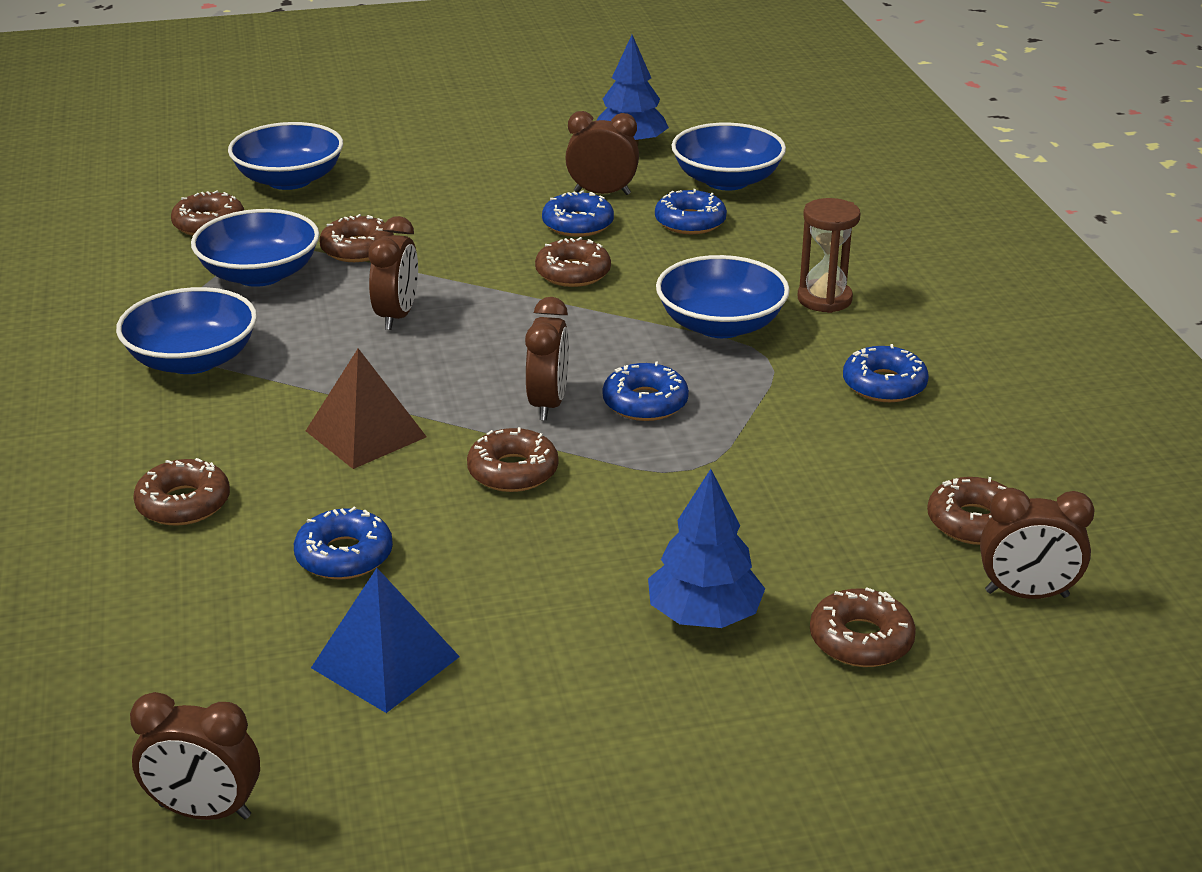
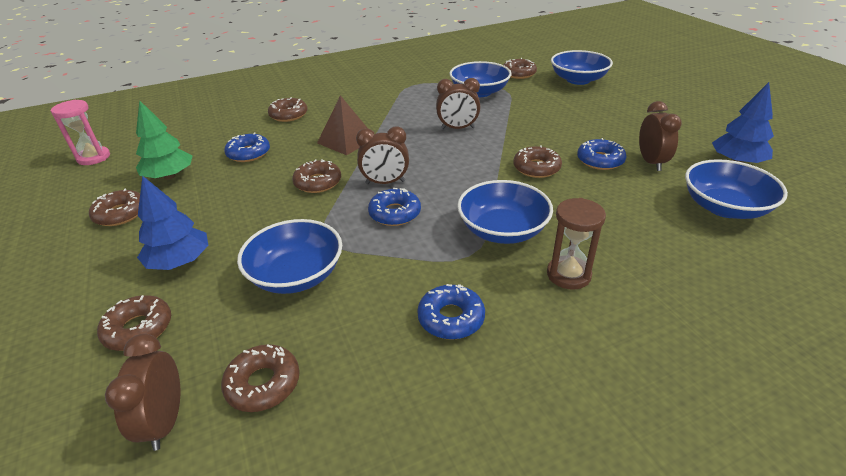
camera: 80 degrees right, 5 degrees up
blue bowl [116,287,257,374] -> blue bowl moved to [237,219,342,294]
brown clock [130,692,260,820] -> pink hourglass [51,100,110,165]
blue pyramid [311,568,460,713] -> green tree [136,100,192,180]
brown donut [320,214,394,262] -> brown donut moved to [89,189,140,226]
blue donut [655,189,727,234] -> none

